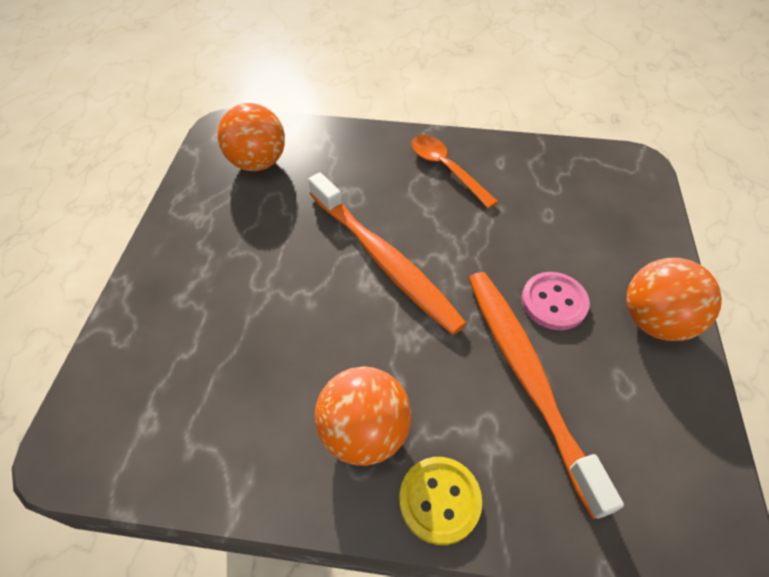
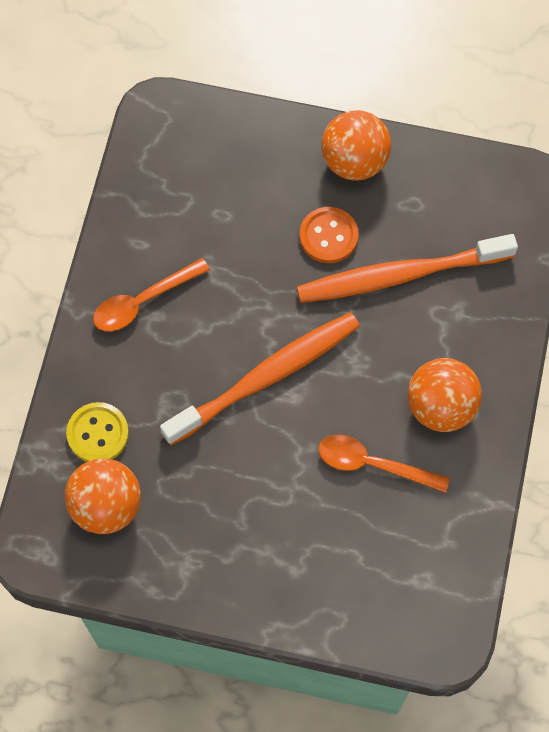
camera: 85 degrees left, 15 degrees up
yellow button [399,457,482,545] -> yellow button moved to [66,402,129,462]
pink button [522,272,590,330] -> orange button [300,207,359,263]
none -> orange spoon [318,435,450,493]

